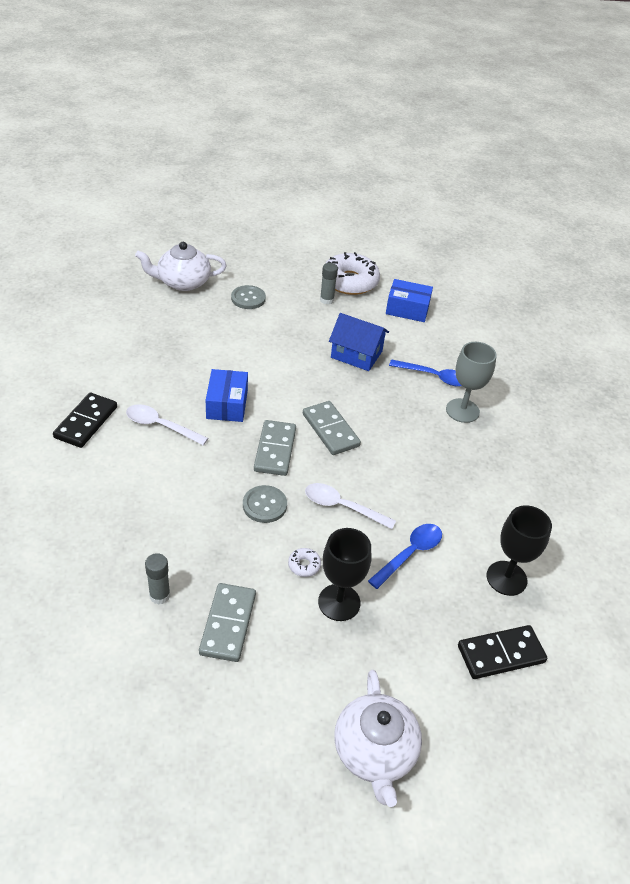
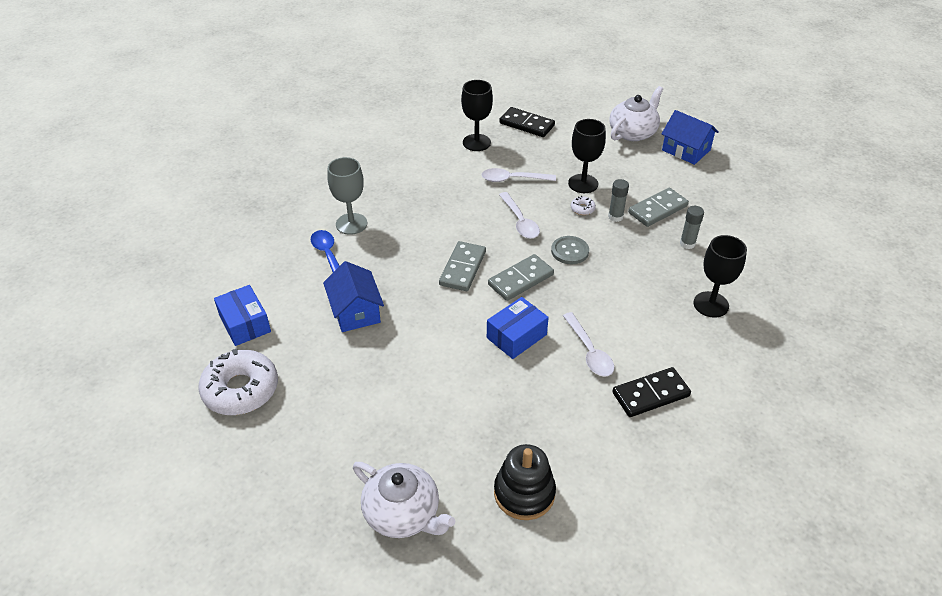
camera: 130 degrees left, 0 degrees up
grey button [231,285,266,309] -> none
grey glue stick [320,263,338,305] -> grey glue stick moved to [608,179,629,222]
blue spoon [368,524,442,589] -> white spoon [481,168,556,182]
none -> black stacking toy [494,444,556,520]
none -> blue house [661,110,719,165]
none -> black goblet [694,235,747,318]

